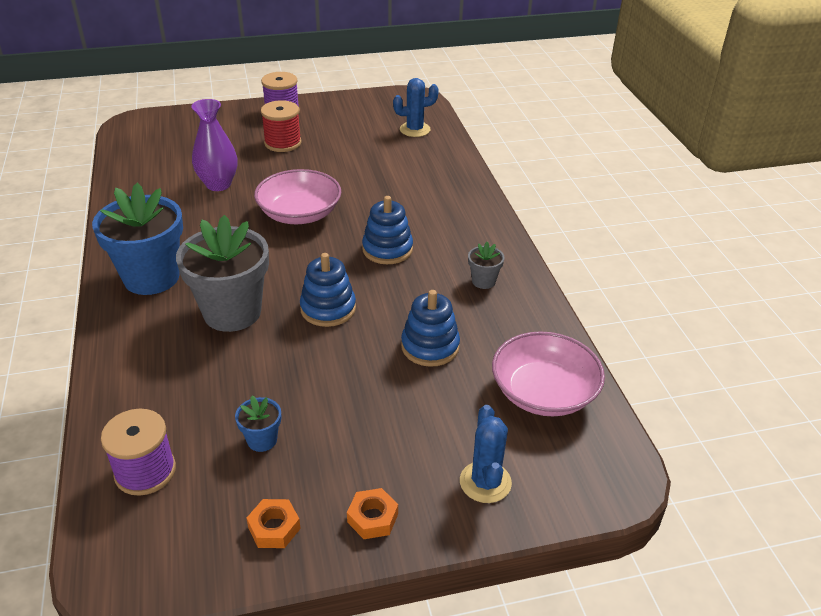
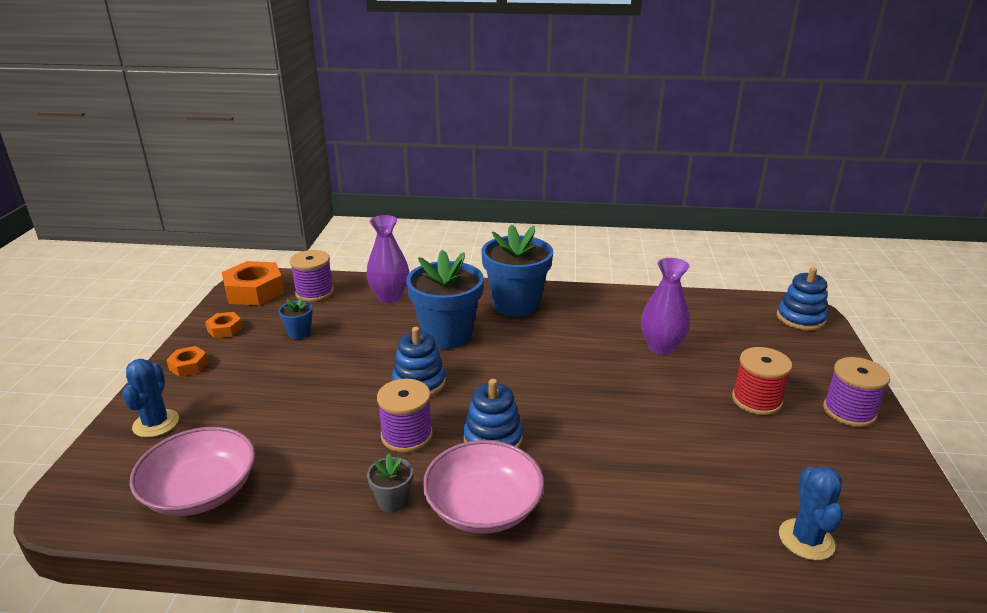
camera: 110 degrees right, 10 degrees down
grey flower pot [176,215,269,332] -> blue flower pot [406,250,484,349]
pink bowl [254,169,341,224] -> pink bowl moved to [423,440,544,534]
blue stacking toy [401,290,460,367] -> blue stacking toy moved to [777,267,828,331]
blue cactus [460,405,512,503] -> blue cactus turned 75 degrees clockwise [122,359,179,438]
none -> orange nut [222,261,284,305]
none -> purple vase [366,215,409,303]
none -> purple spool [377,379,433,453]

